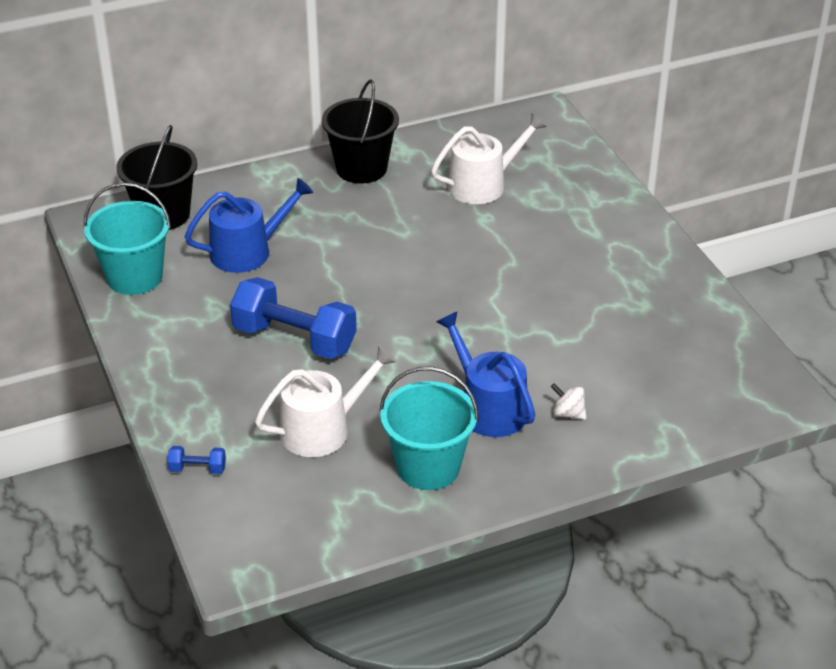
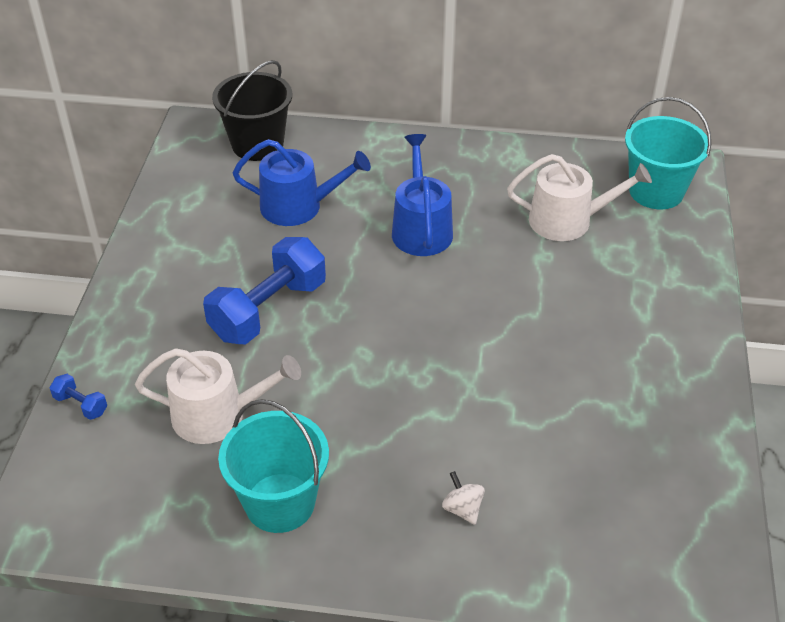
camera: 30 degrees right, 5 degrees up
turquoise bucket [84,182,171,295] -> turquoise bucket moved to [625,97,711,210]
blue dumbbell [230,277,357,359] -> blue dumbbell turned 75 degrees clockwise [203,237,326,344]
black bucket [322,79,399,184] -> none
blue watering can [436,312,535,437] -> blue watering can moved to [392,134,453,256]

